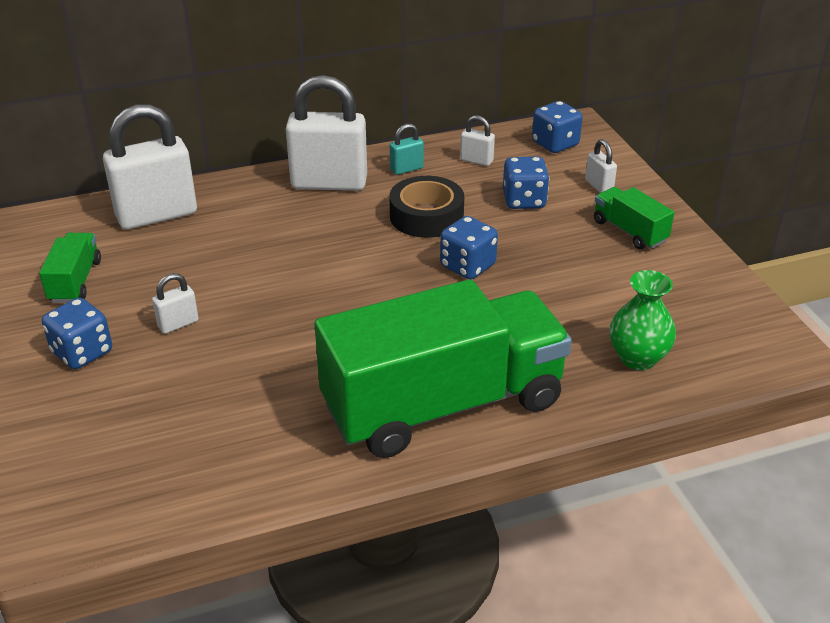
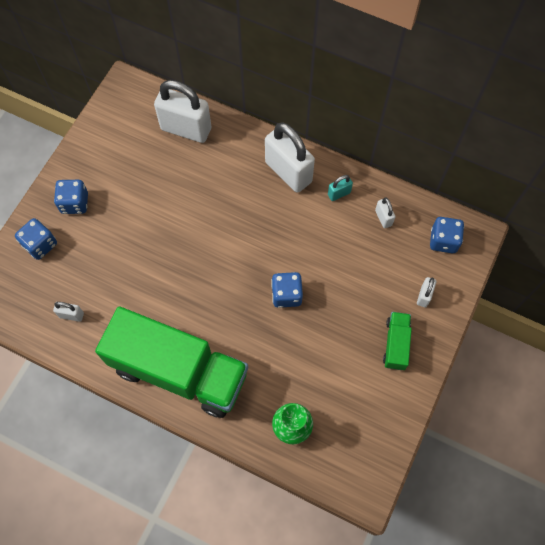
camera: 45 degrees right, 30 degrees up
green truck [39,233,101,303] -> none
white padlock [152,273,199,334] -> white padlock moved to [53,302,84,322]
black tape [389,176,464,238] -> none
turquoise padlock [390,123,424,175] -> turquoise padlock turned 45 degrees counterclockwise [328,175,353,201]
blue dice [503,157,549,209] -> blue dice moved to [15,218,57,260]

